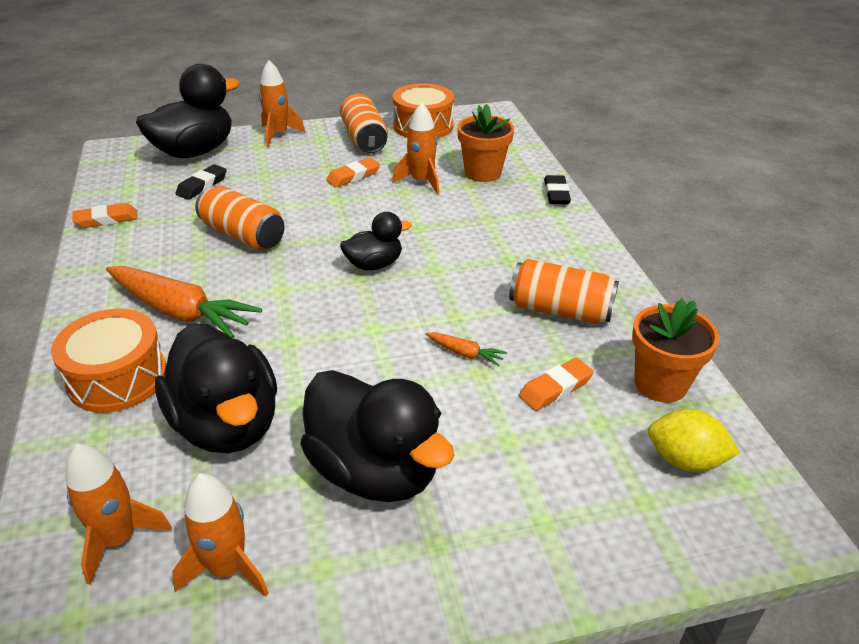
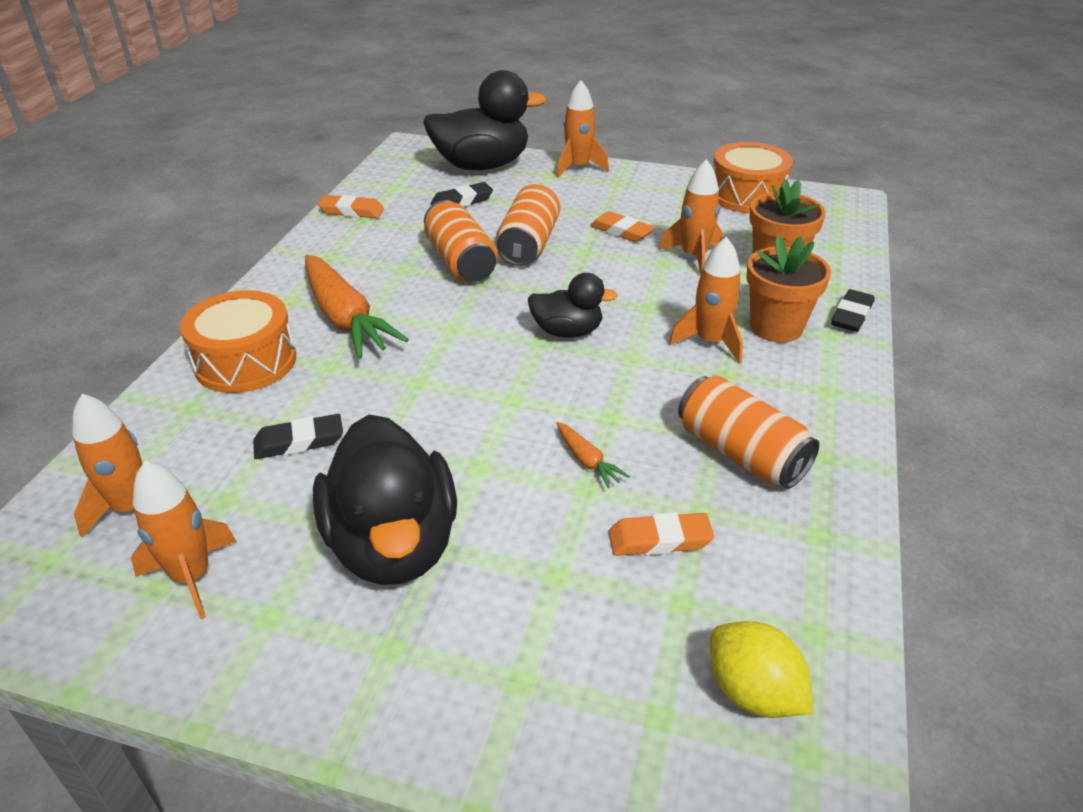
camera: 30 degrees right, 0 degrees up
black duck [155,323,277,453] -> black eraser [253,414,343,459]
orange eraser [326,158,380,188] -> orange eraser turned 45 degrees clockwise [590,211,655,242]
orange can [340,94,388,153] -> orange can moved to [496,184,560,266]
orange flower pot [632,299,719,403] -> orange flower pot moved to [746,235,831,343]
none -> orange rocket [669,237,743,363]

